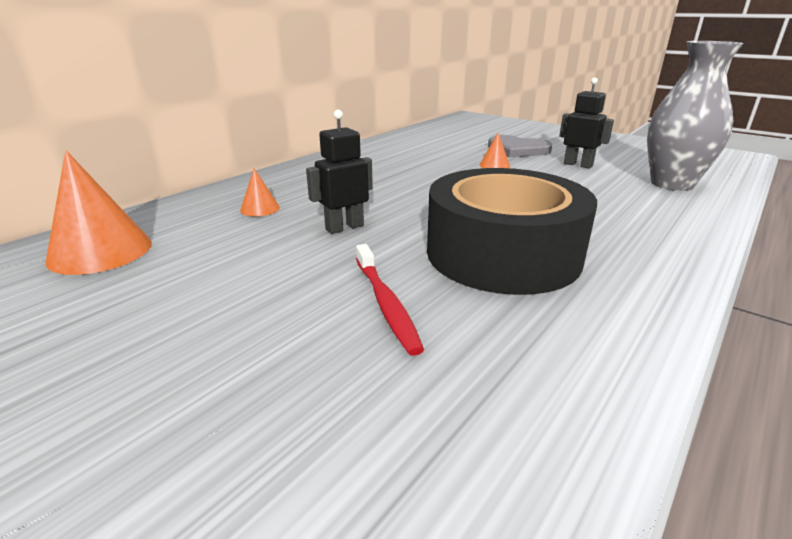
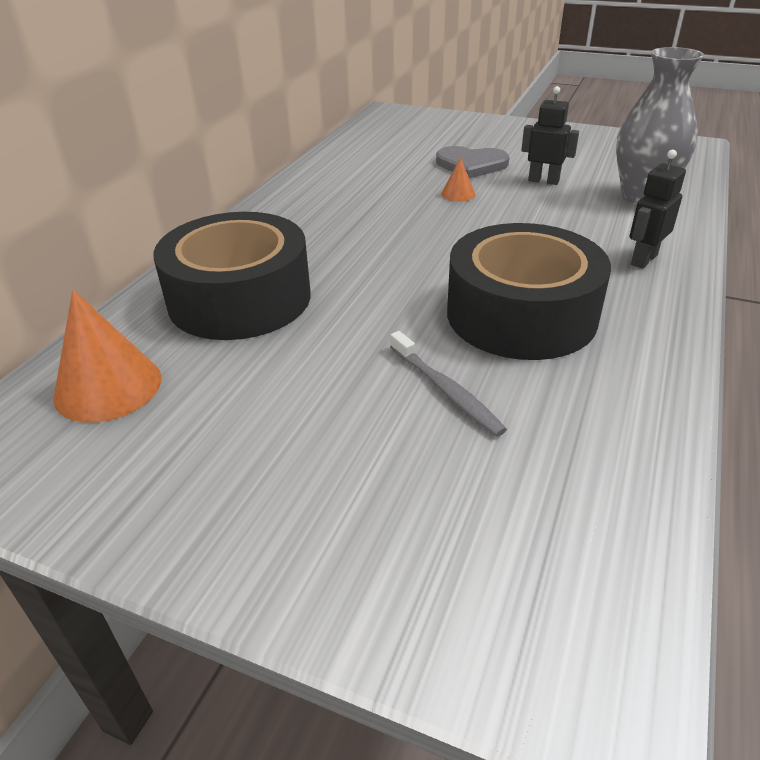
camera: 15 degrees left, 10 degrees up
orange cone [240,168,280,217] -> black tape [153,212,311,340]
black robot [306,110,373,234] -> black robot moved to [629,149,686,269]
red toothbrush [356,244,424,356] -> grey toothbrush [390,331,507,437]

